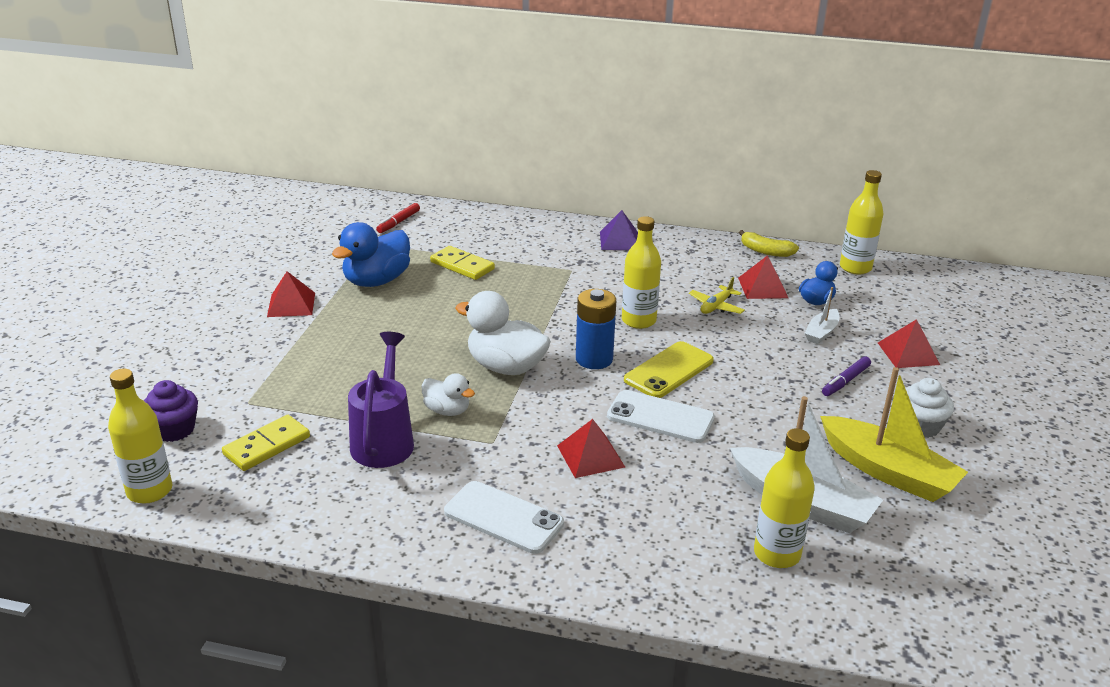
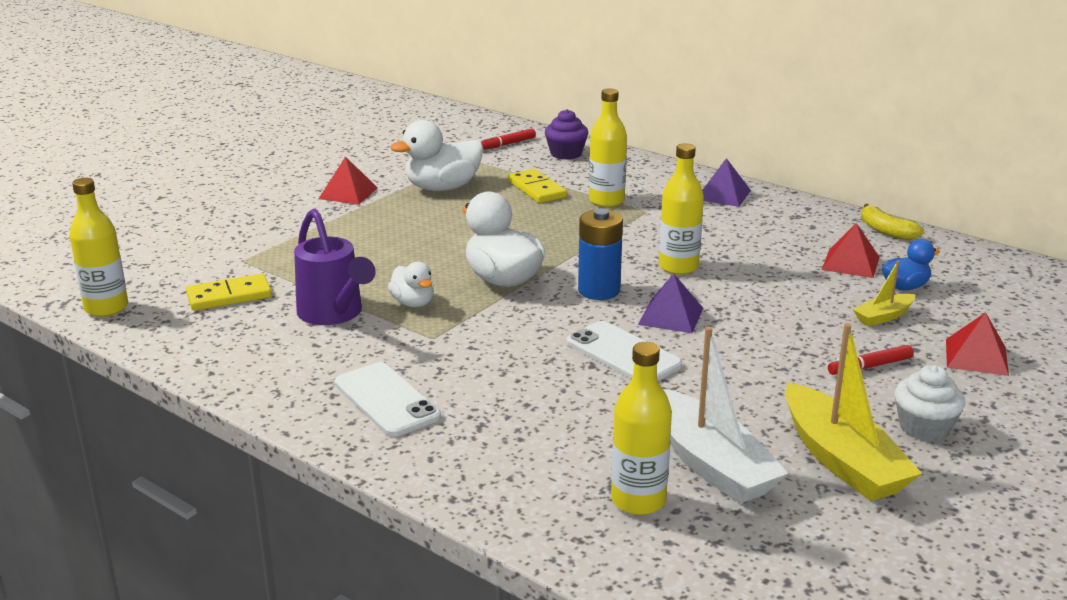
camera: 25 degrees right, 5 degrees down
purple cupcake [143,380,198,442] -> purple cupcake moved to [545,109,588,160]
blue duck [332,222,410,287] -> white duck [390,120,484,191]
purple watering can [348,332,414,468] -> purple watering can turned 120 degrees clockwise [294,209,376,325]
red pyramid [557,419,625,478] -> none
yellow phone [624,341,714,398] -> purple pyramid [638,273,703,333]
yellow plane [689,277,745,314] -> none
white boat [805,287,839,344] -> yellow boat [853,261,915,326]
purple marker [822,356,871,396] -> red marker [828,345,914,375]
yellow bottle [840,170,884,274] -> yellow bottle moved to [589,88,627,207]

